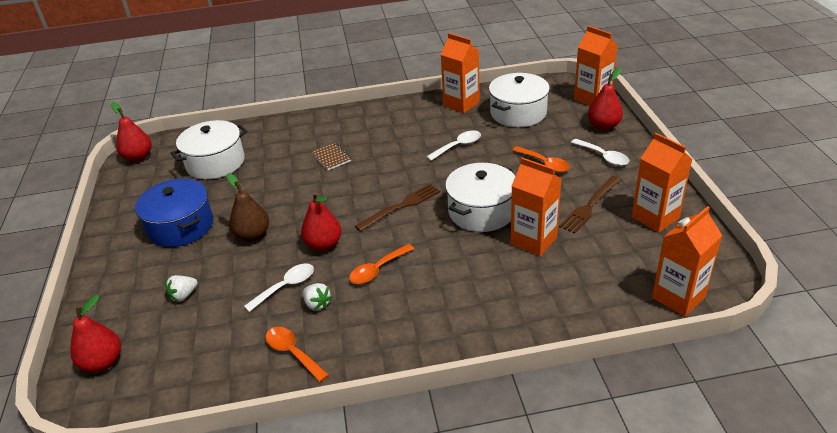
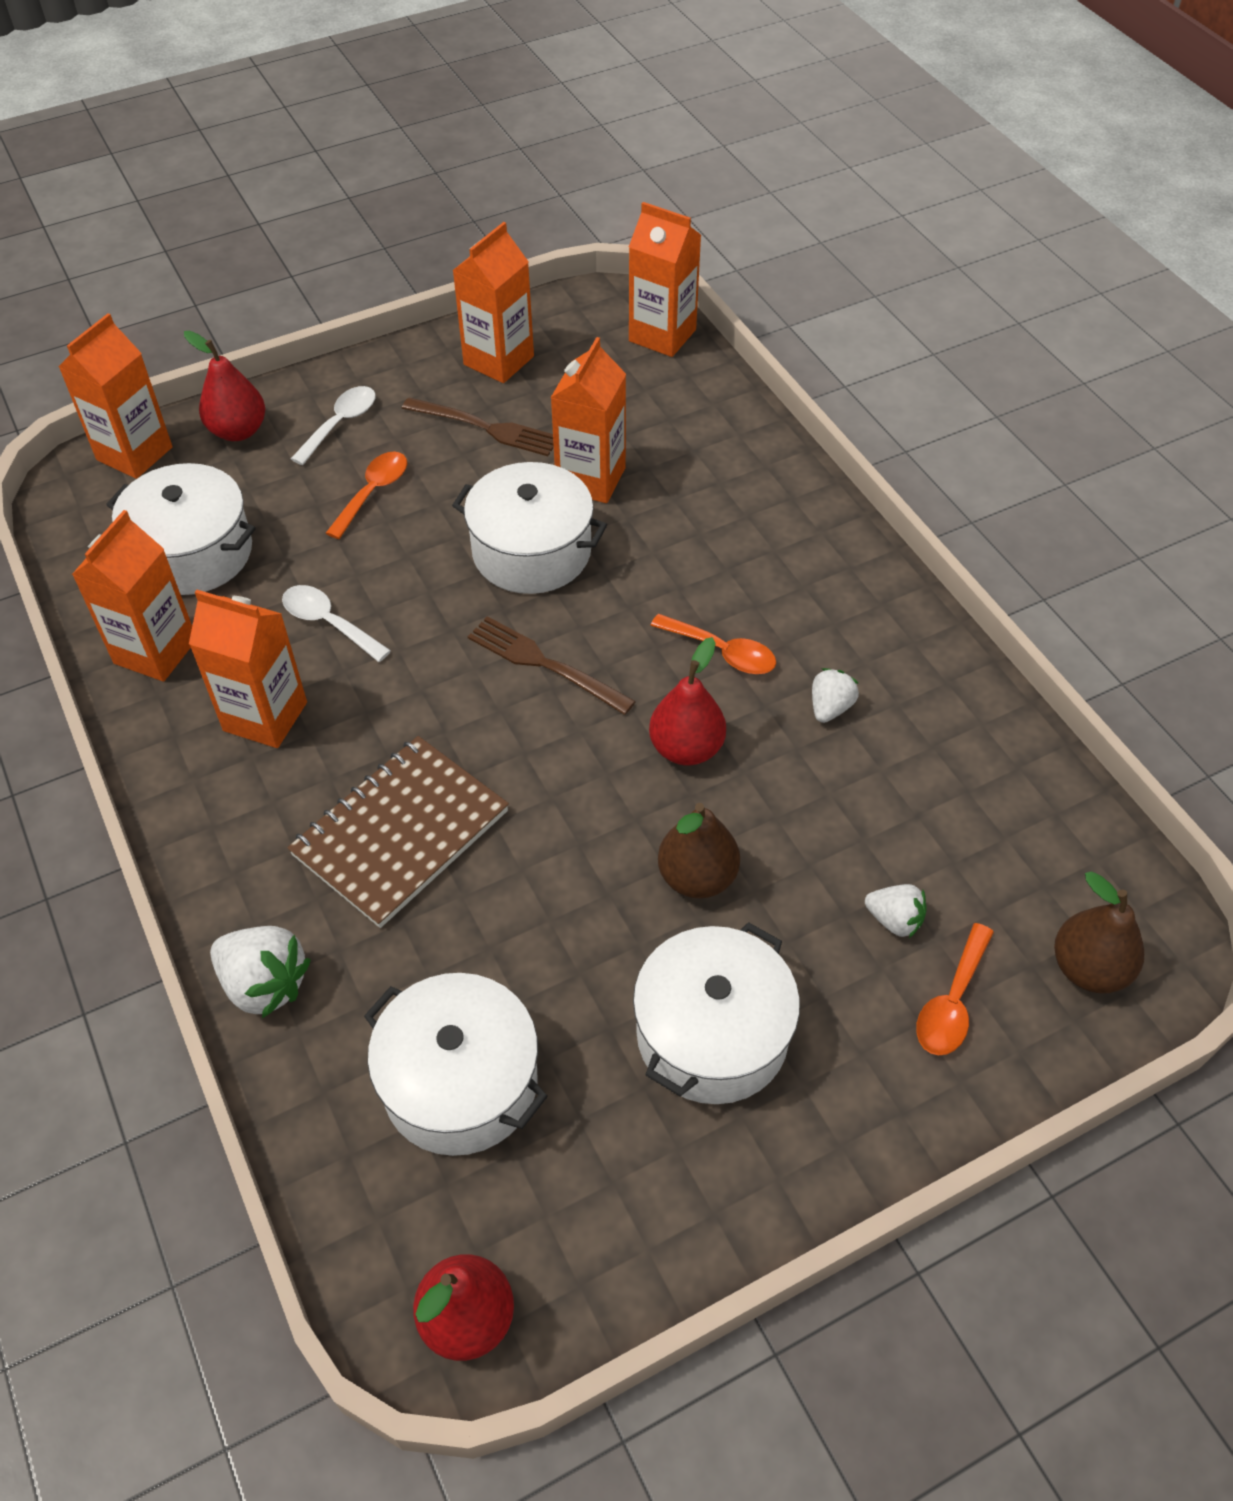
camera: 110 degrees left, 15 degrees up
red pear [70,295,121,372] -> brown pear [1054,871,1144,994]
blue pot [135,178,213,247] -> white pot [633,922,800,1104]
white spoon [244,263,314,312] -> none
orange spoon [266,327,329,382] -> orange spoon moved to [916,923,994,1055]
brown notebook [311,143,351,170] -> brown notebook [287,736,509,928], size x2.10
none -> orange carton [189,590,307,748]
none -> white strawberry [210,926,311,1018]

